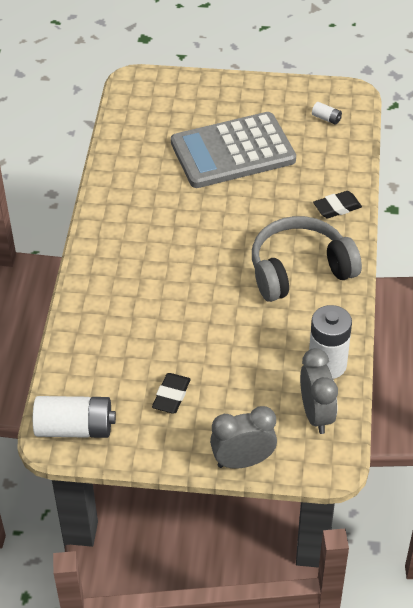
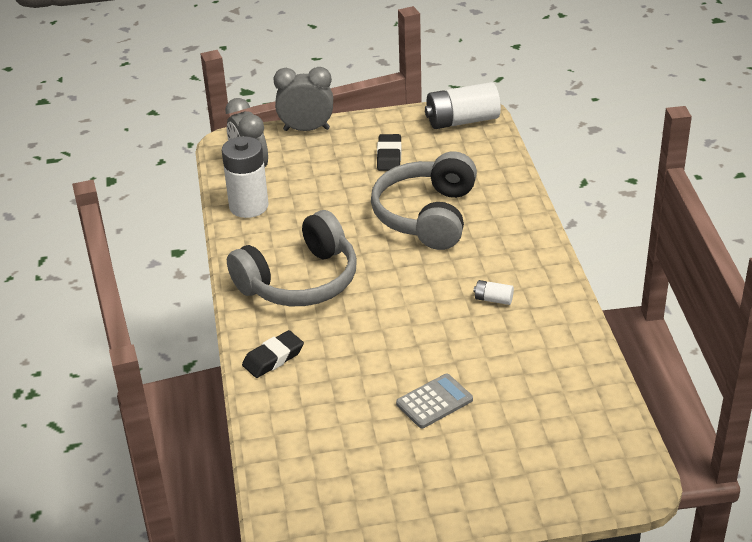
camera: 165 degrees right, 10 degrees down
grey calculator [171,112,296,188] -> grey calculator [396,374,473,428], size x0.43
grey clock [210,406,277,469] -> grey clock turned 150 degrees counterclockwise [274,67,333,131]
white battery [312,102,342,125] -> white battery moved to [474,280,514,305]
none -> grey headphones [371,152,477,250]

